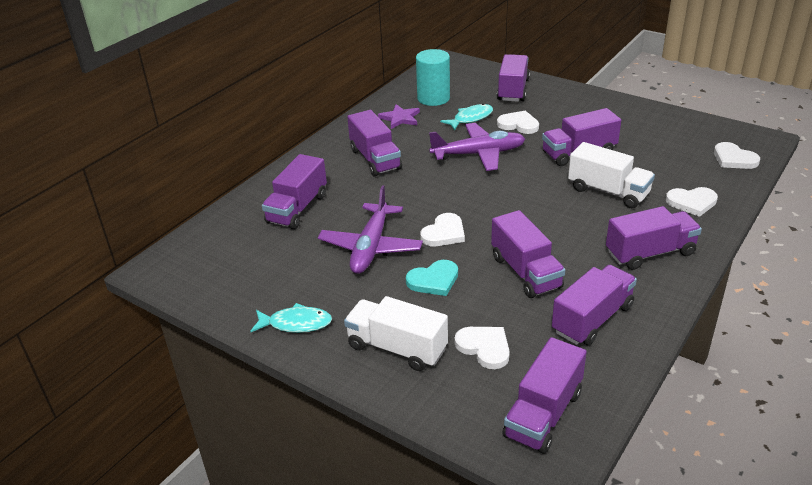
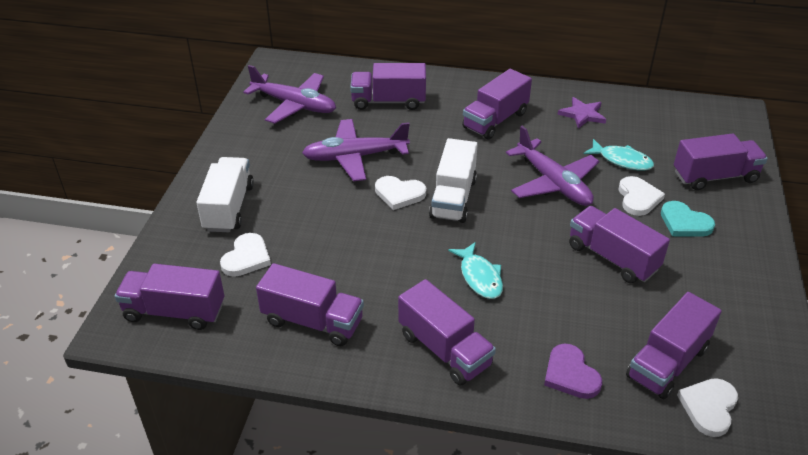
camera: 65 degrees right, 5 degrees up
turquoise fish [250,303,332,333] -> turquoise fish moved to [448,242,503,299]
turquoise heart [406,260,458,296] -> turquoise heart moved to [661,201,715,237]
turquoise cylinder [416,49,450,106] -> none
purple truck [491,210,565,298] -> purple truck moved to [626,292,722,399]
white truck [568,142,655,208] -> white truck moved to [429,138,478,223]
white heart [666,187,718,217] -> purple heart [544,344,602,399]
none -> purple plane [243,65,336,124]

